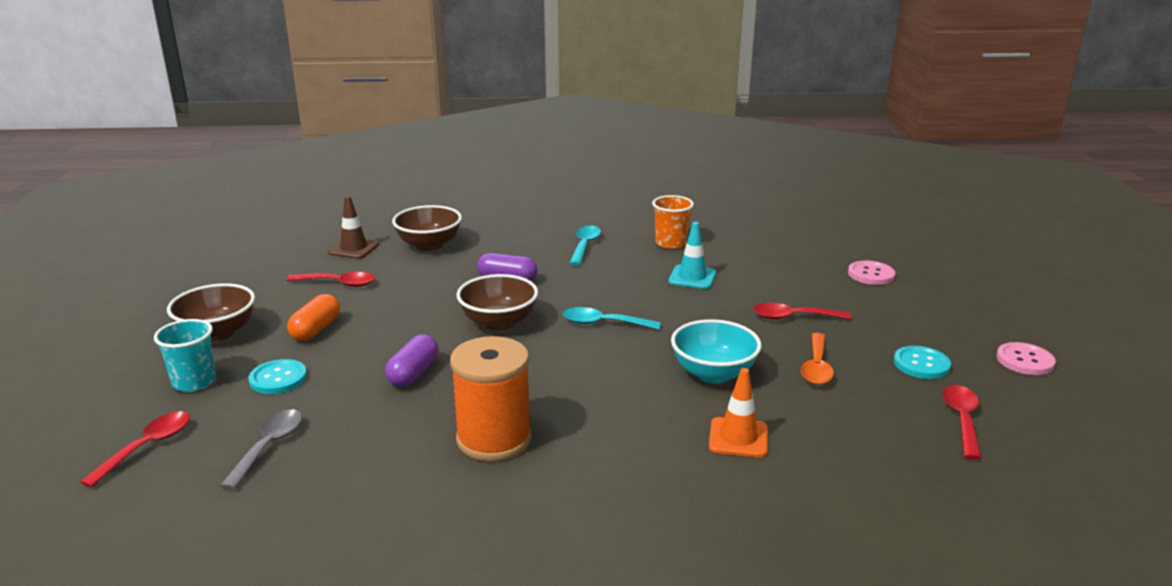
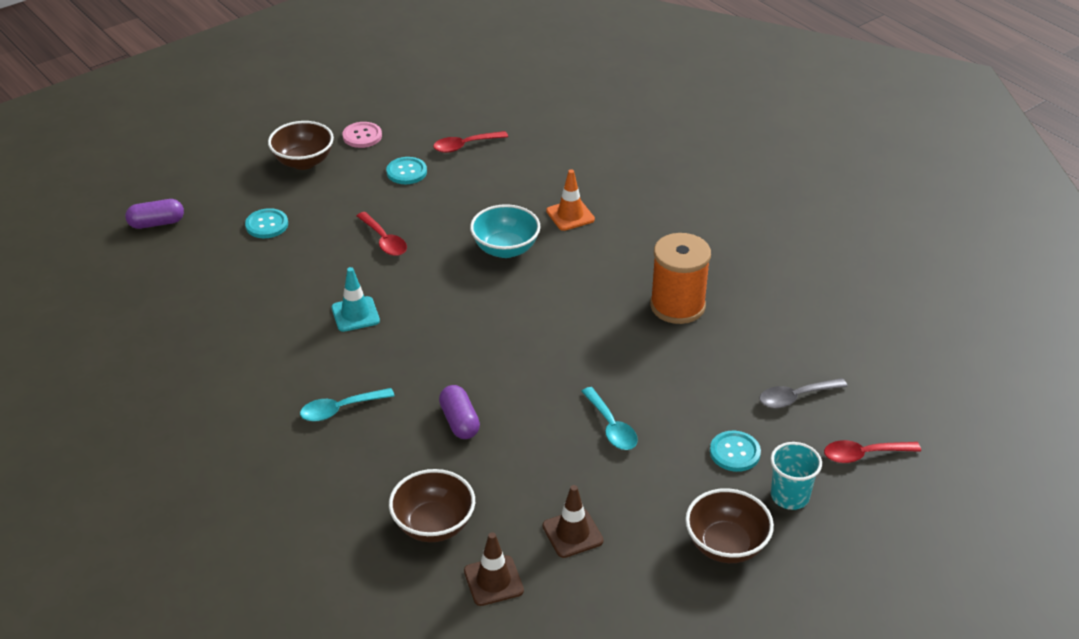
camera: 125 degrees left, 15 degrees up
red spoon [286,272,375,287] -> brown traffic cone [543,485,604,558]
orange capsule [287,294,340,341] -> none
purple capsule [385,334,439,387] -> purple capsule moved to [125,199,184,229]
brown bowl [456,274,538,331] -> brown bowl moved to [268,121,334,170]
turquoise spoon [563,307,661,330] -> turquoise spoon moved to [581,387,638,450]
orange cup [652,195,694,249] -> none
orange spoon [800,333,834,385] -> none
pink button [848,261,895,285] -> turquoise button [245,208,288,238]

